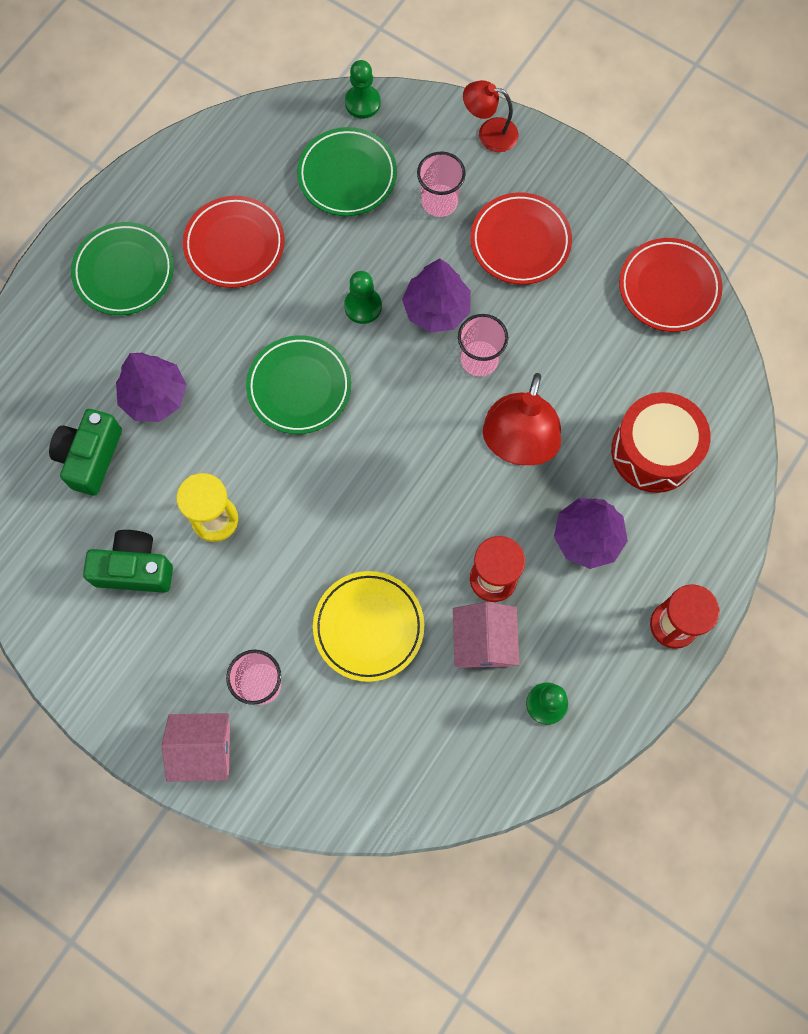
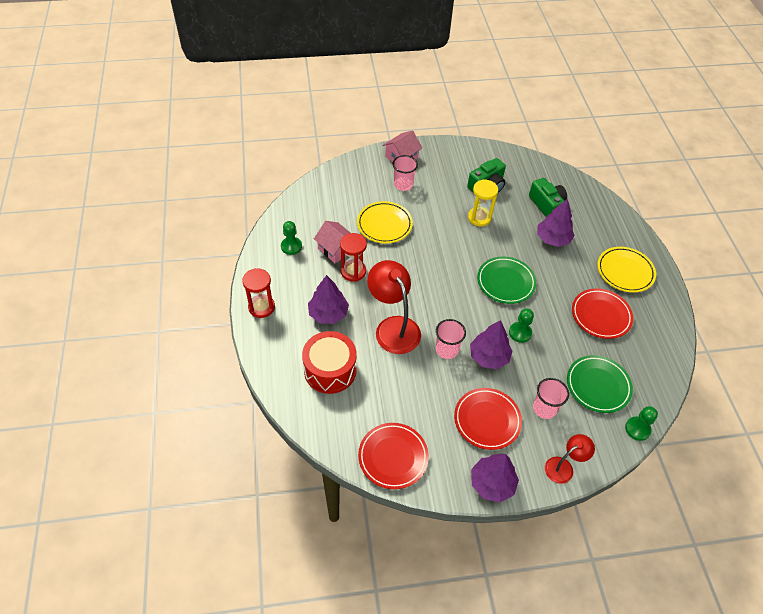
camera: 135 degrees right, 20 degrees down
green plate [71,222,174,315] -> yellow plate [597,247,656,293]
none -> purple tree [471,454,519,502]

